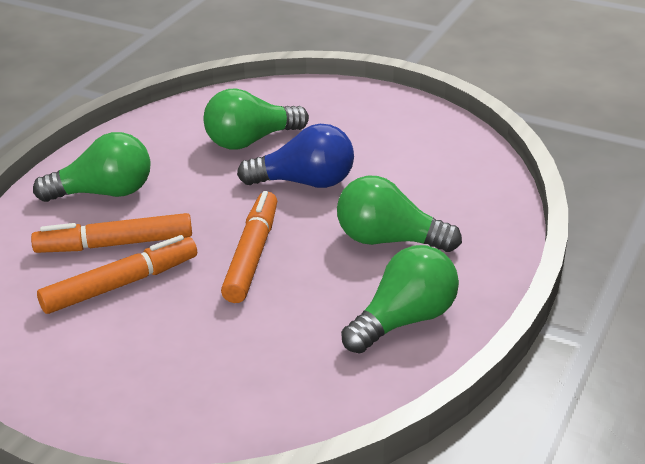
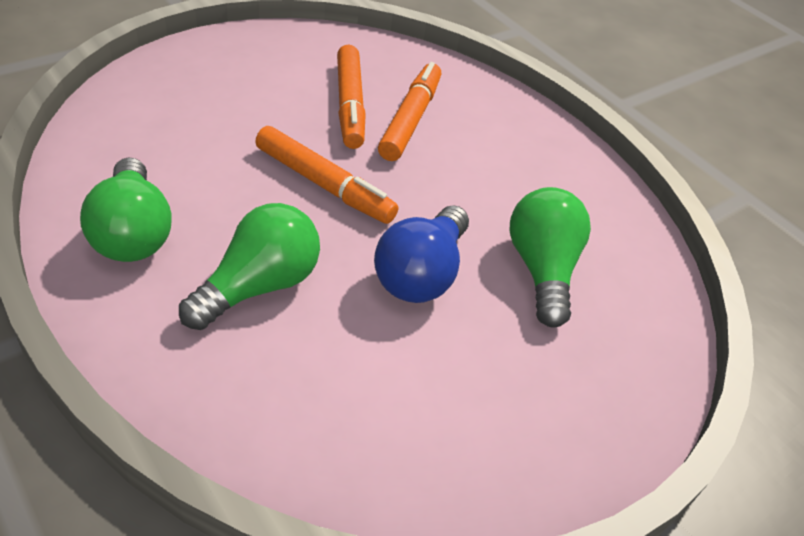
camera: 110 degrees right, 10 degrees up
green light bulb [33,132,151,202] -> none

